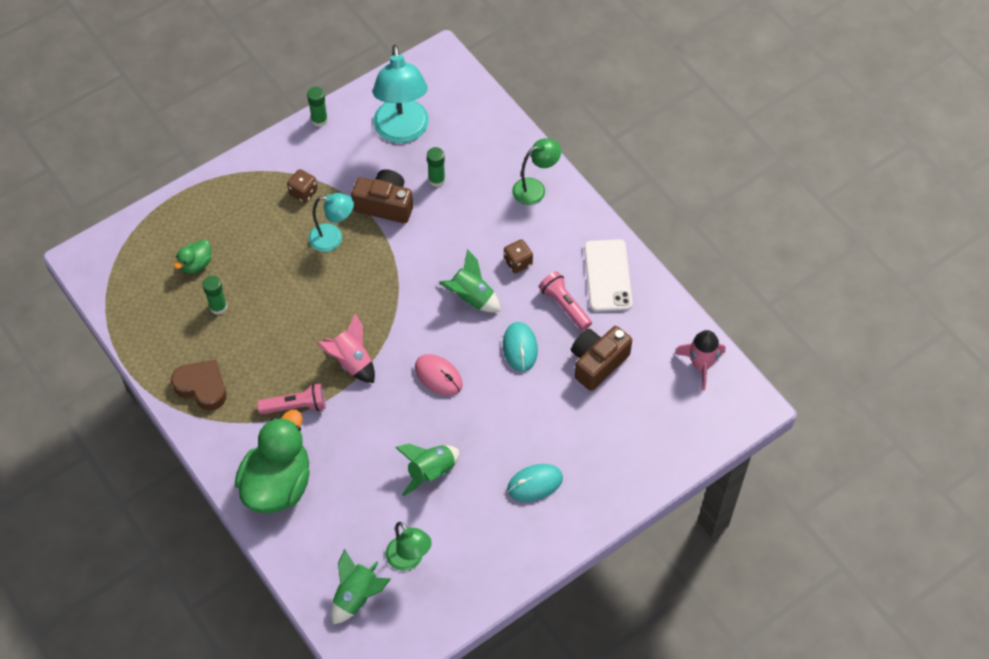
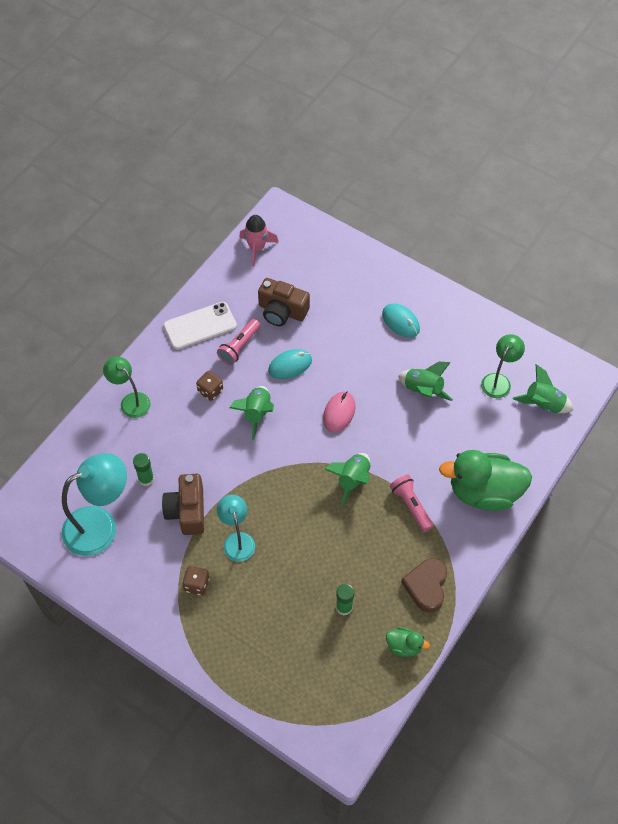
camera: 110 degrees left, 0 degrees up
green duck [174,240,212,273] -> green duck moved to [386,627,430,657]
green glue stick [307,87,328,127] -> none
pink rocket [317,313,375,383] -> green rocket [324,453,370,507]

